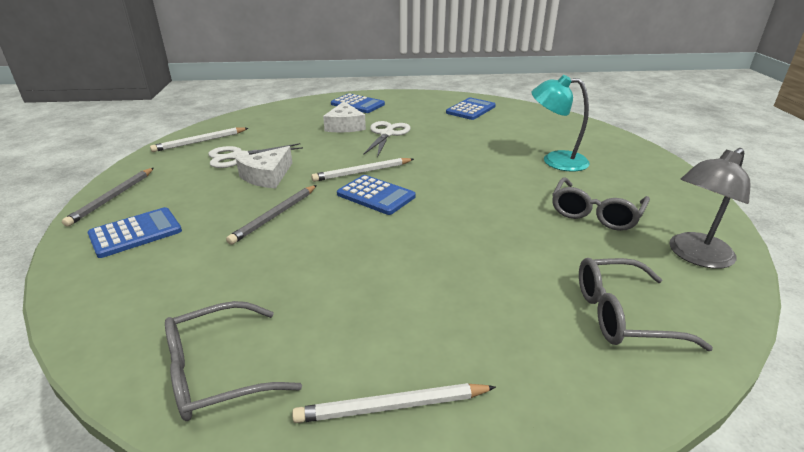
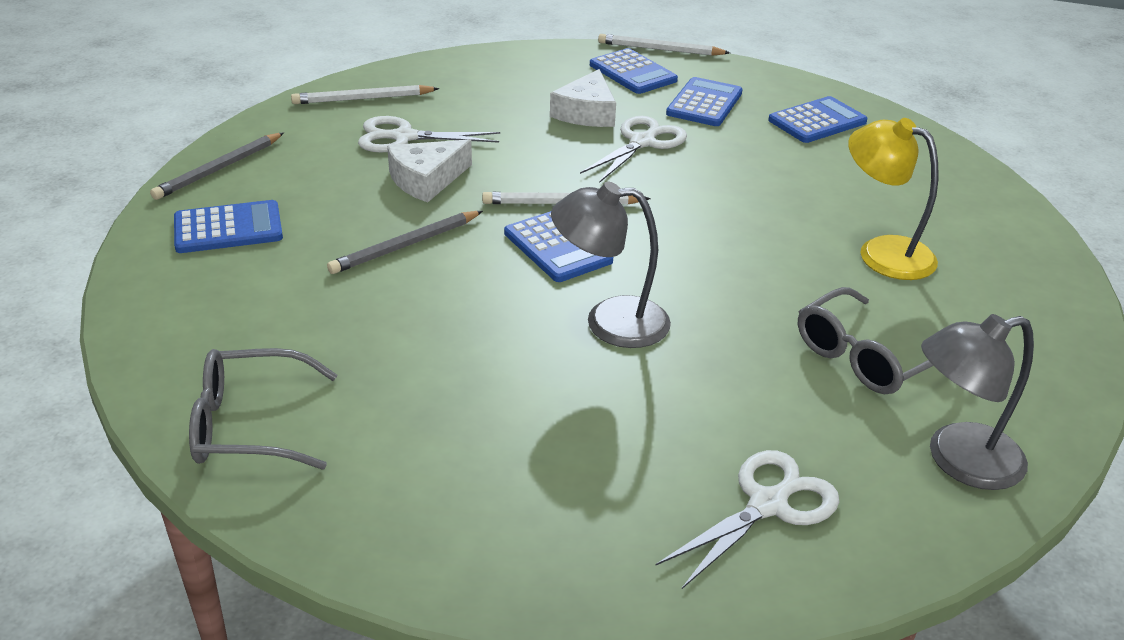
camera: 20 degrees right, 5 degrees up
white pencil [292,383,496,423] -> white pencil moved to [598,34,730,56]
turquoise lamp [531,75,590,172] -> yellow lamp [848,118,938,280]
grey glasses [579,258,713,351] -> white scissors [656,450,839,589]
none -> grey lamp [551,181,671,348]
none -> blue calculator [666,77,743,126]

